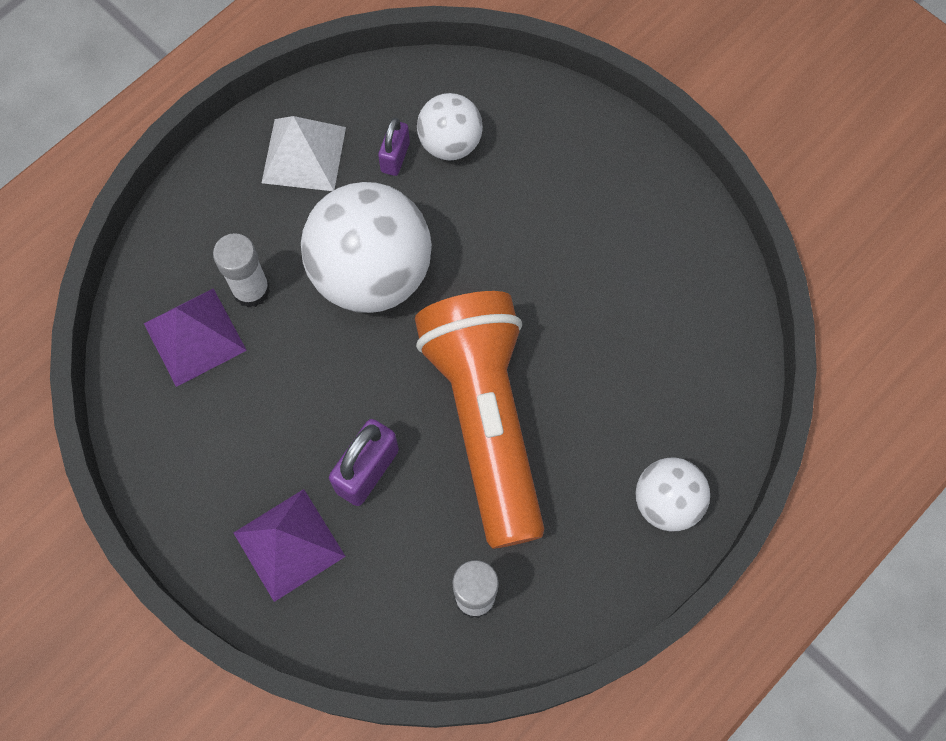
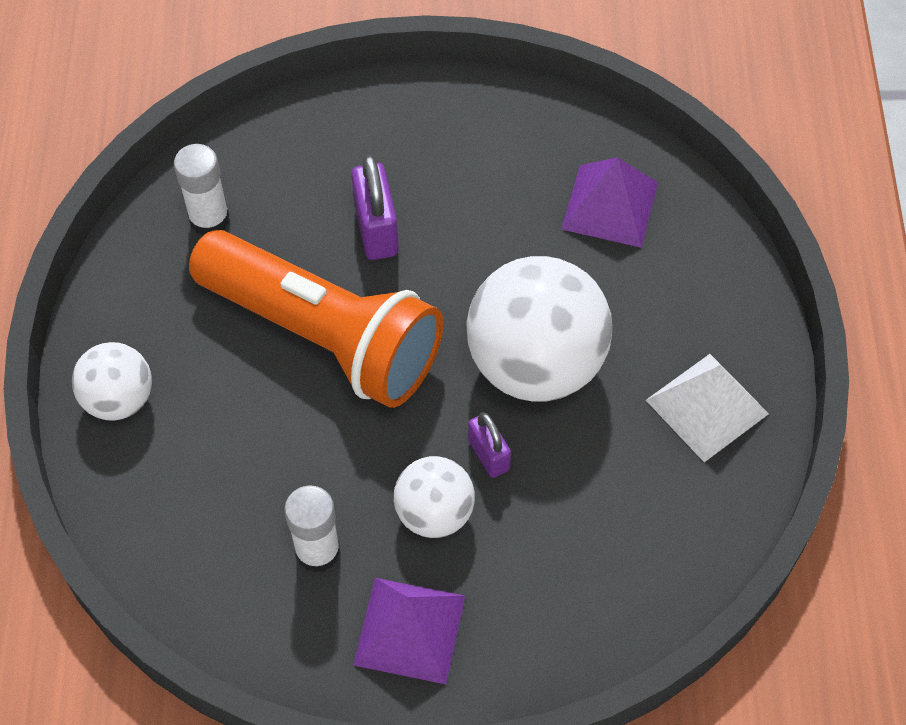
camera: 135 degrees right, 10 degrees down
white glue stick [213,233,270,308] -> white glue stick moved to [284,485,341,573]
purple pyramid [234,489,346,602] -> purple pyramid moved to [353,578,465,684]
purple padlock [378,118,410,176] -> purple padlock moved to [468,412,511,478]
white ball [417,93,483,161] -> white ball moved to [394,456,475,538]

